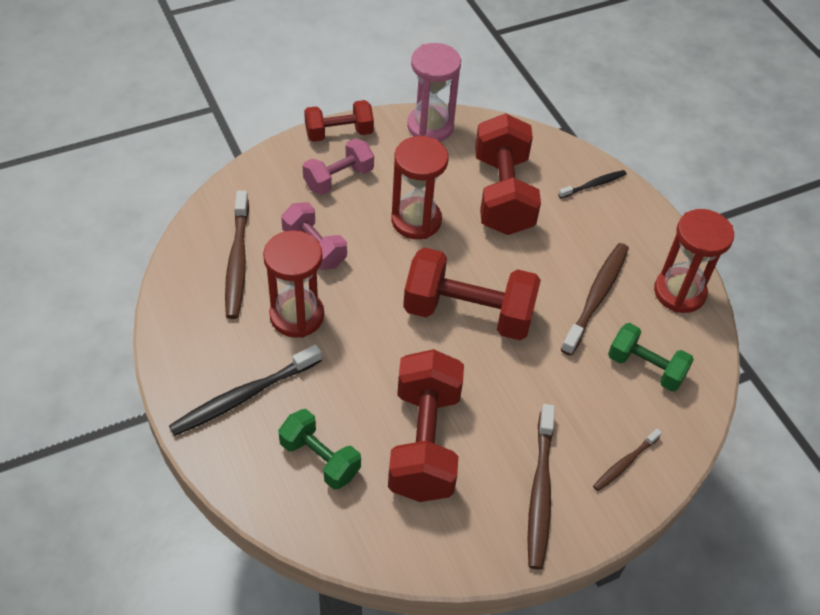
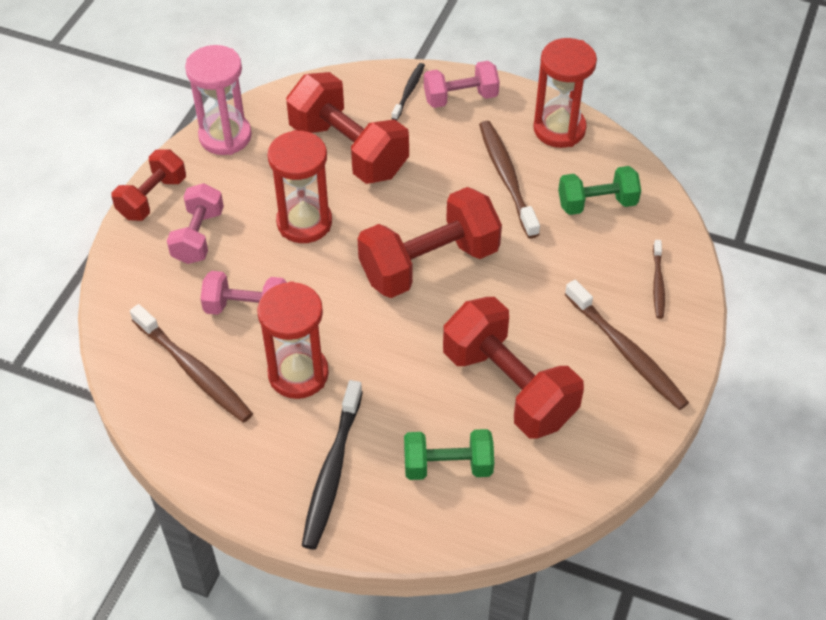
camera: 40 degrees left, 0 degrees up
none -> pink dumbbell [424,61,500,108]

